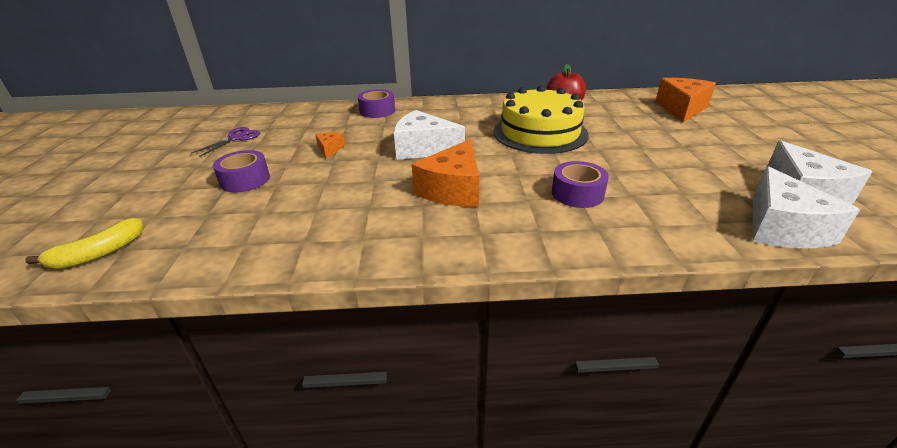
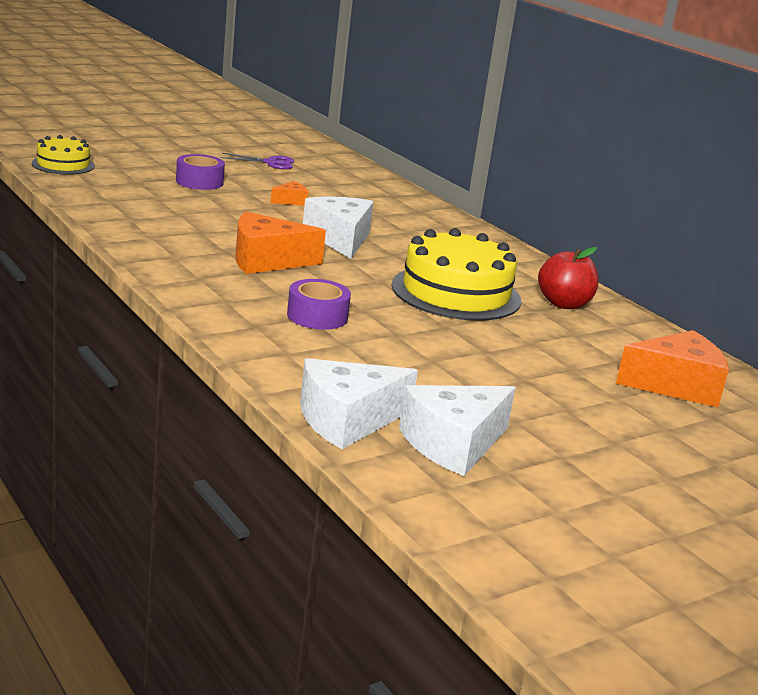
camera: 55 degrees right, 10 degrees down
yellow banana [25,218,144,269] -> yellow cake [32,135,95,175]
purple tape [358,89,395,118] -> none

